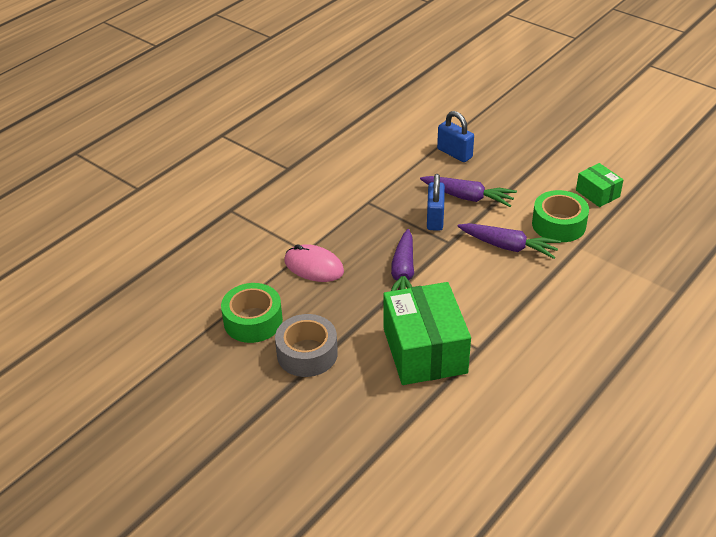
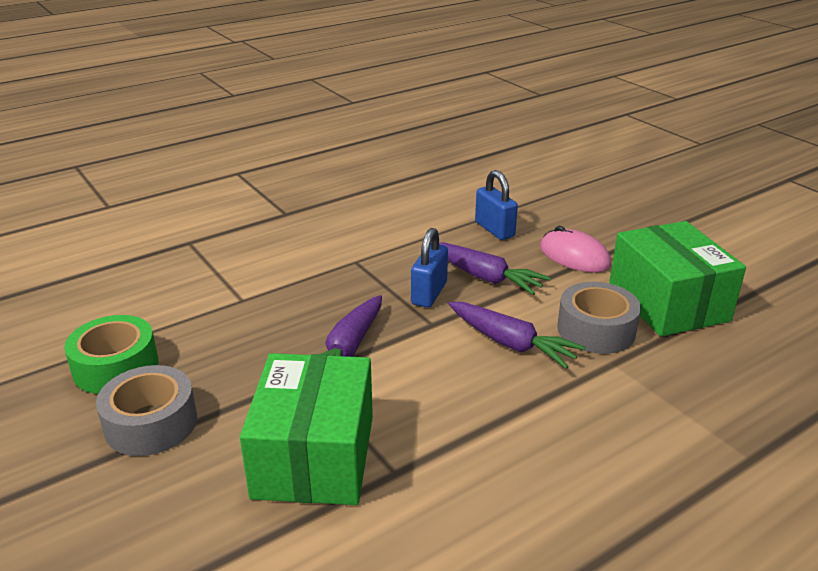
camera: 15 degrees right, 10 degrees down
pink mouse [284,244,344,282] -> pink mouse moved to [540,226,611,273]
green tape [532,190,589,242] -> grey tape [557,282,641,354]
green box [576,163,624,207] -> green box [609,221,746,336], size x1.99

